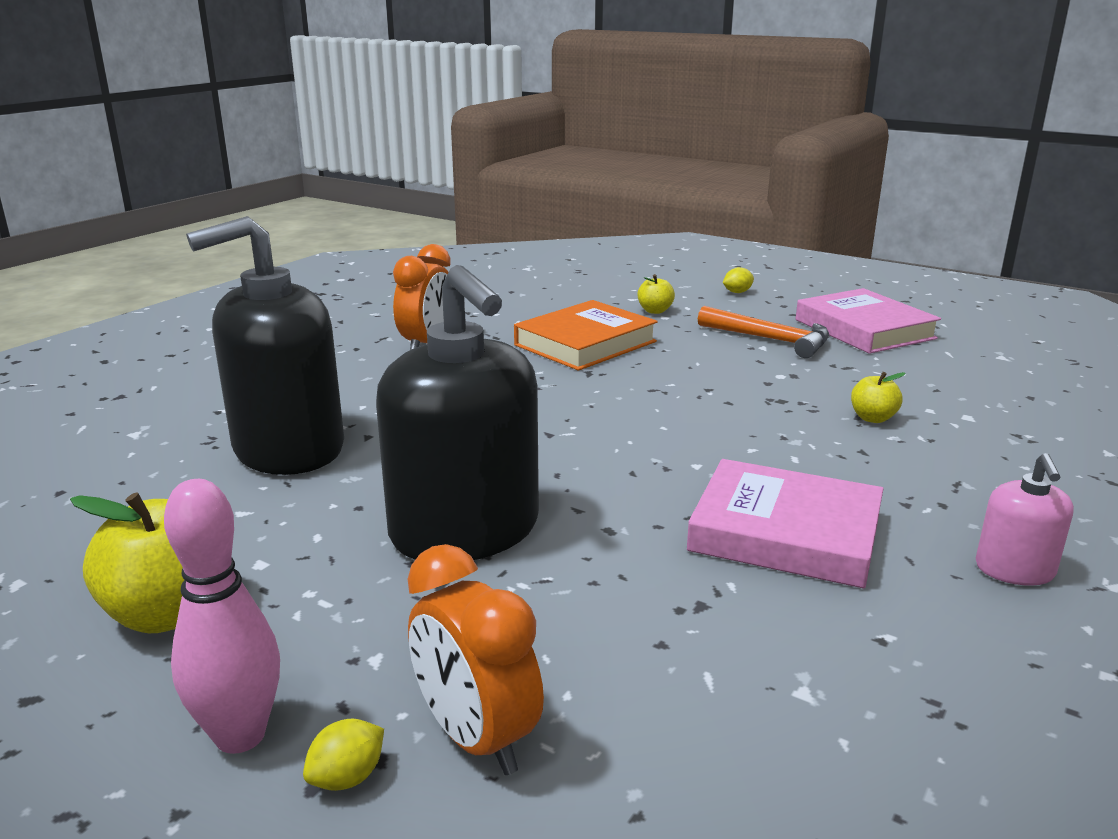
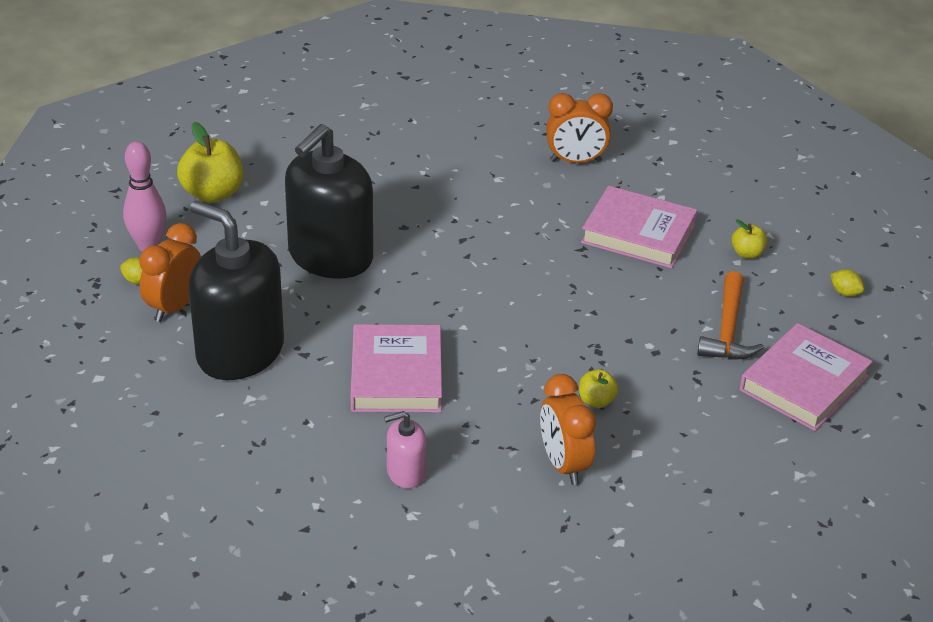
camera: 65 degrees right, 15 degrees up
black soap dispenser [186,216,344,475] -> black soap dispenser moved to [189,201,284,380]
orange book [514,300,658,371] -> pink book [581,186,697,268]
none -> orange clock [540,374,596,485]

